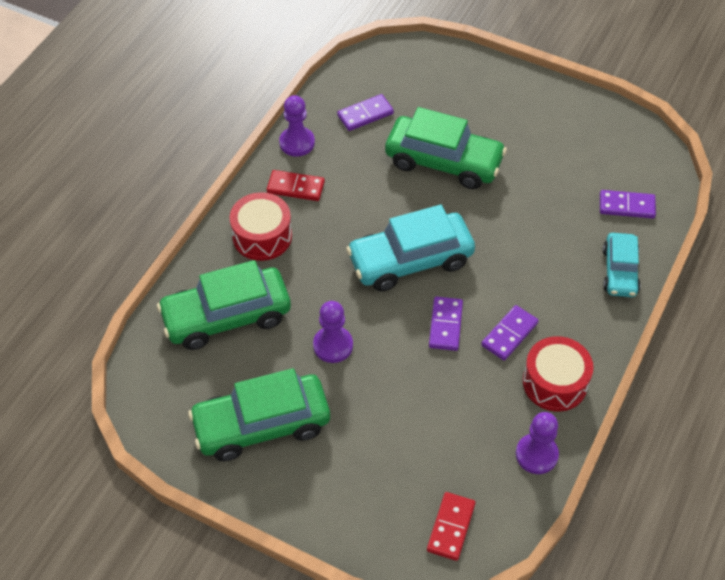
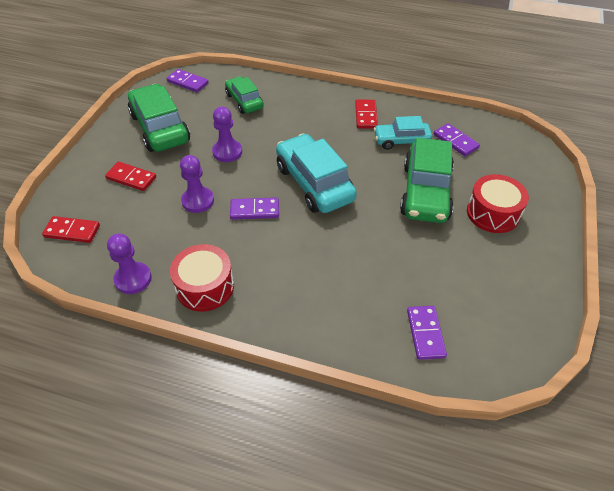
camera: 80 degrees right, 5 degrees down
green car [157,260,291,350] -> green car [225,76,264,114], size x0.60
red drum [230,192,292,261] -> red drum moved to [467,174,529,233]
purple pawn [279,95,315,157] -> purple pawn moved to [180,155,214,213]
purple domino [481,305,539,361] -> purple domino moved to [167,69,209,93]
turquoise car [603,233,641,297] -> turquoise car moved to [374,116,432,150]
none -> red domino [105,162,156,191]

